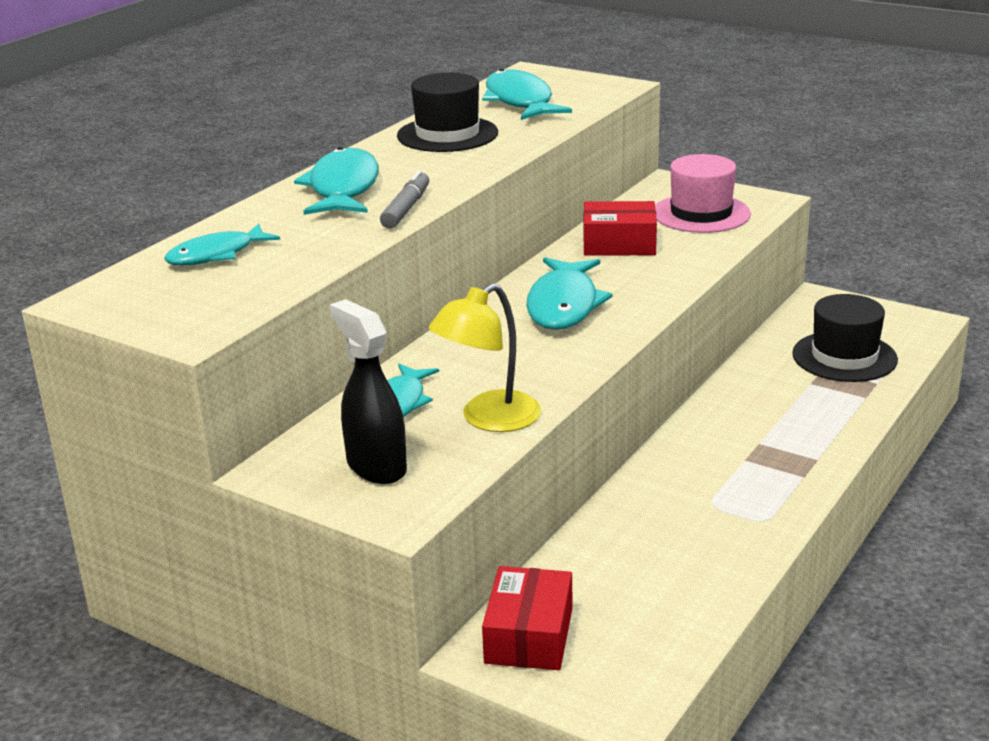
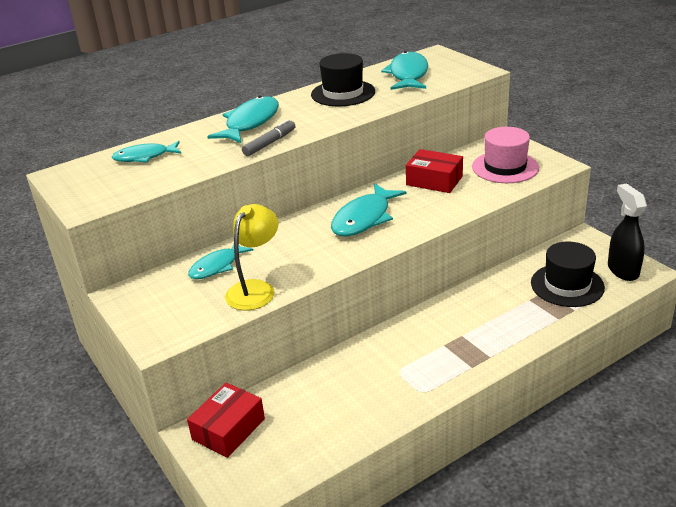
camera: 25 degrees right, 5 degrees up
black spray bottle [330,299,407,484] -> black spray bottle moved to [608,183,647,281]
yellow lamp [429,283,541,432] -> yellow lamp turned 135 degrees clockwise [225,204,279,310]

